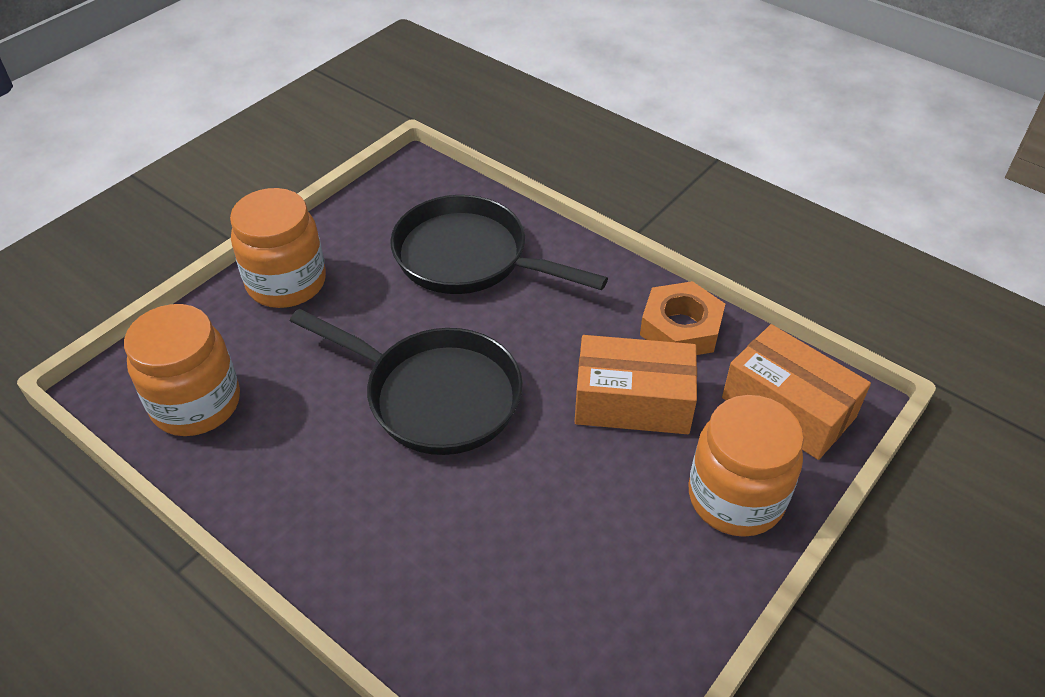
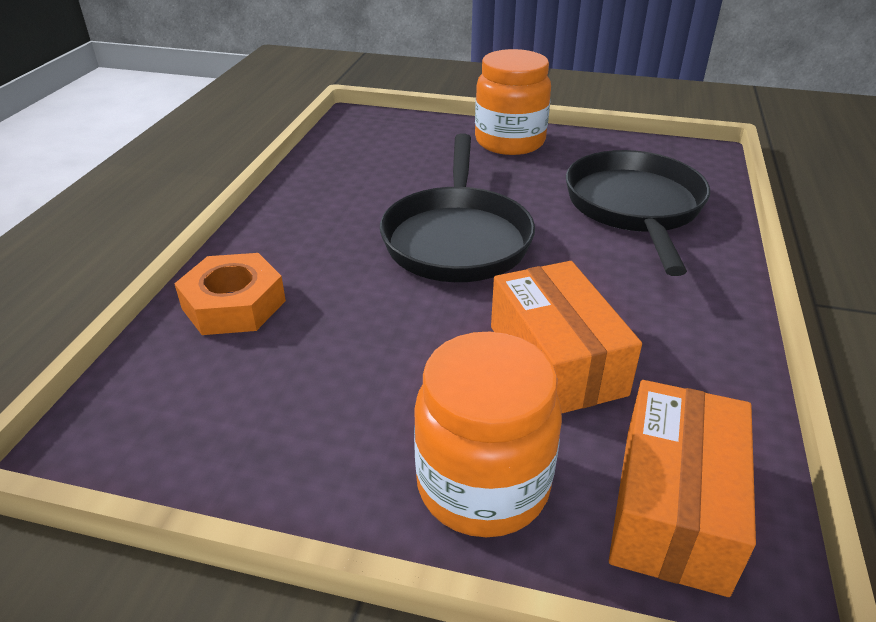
camera: 65 degrees right, 10 degrees down
orange jar [124,304,240,436] -> none
orange nut [640,281,725,355] -> orange nut moved to [174,253,286,335]

